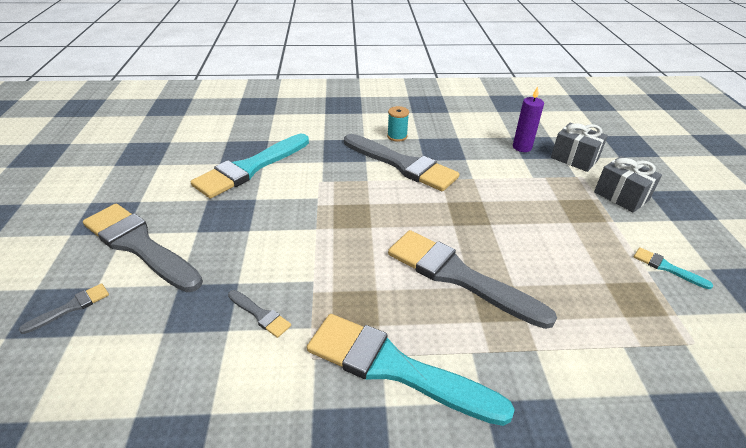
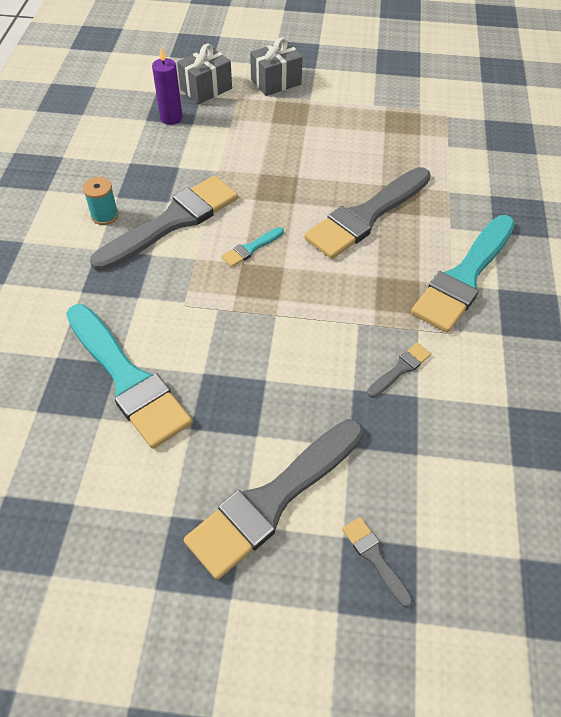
camera: 80 degrees left, 15 degrees up
turquoise brush [634,247,713,289] -> turquoise brush moved to [221,227,284,267]

